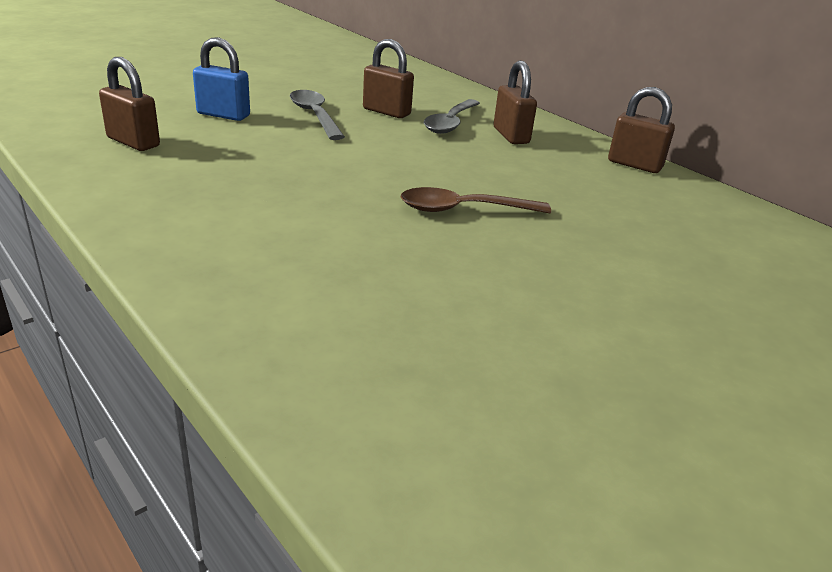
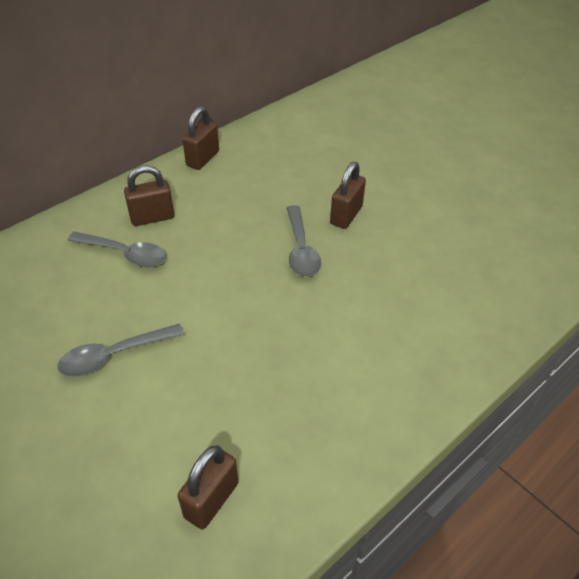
camera: 90 degrees left, 15 degrees up
blue padlock [193,37,250,121] -> none
brown padlock [363,39,414,118] -> brown padlock moved to [330,162,366,229]
brown spoon [400,187,551,213] -> grey spoon [287,205,321,277]

